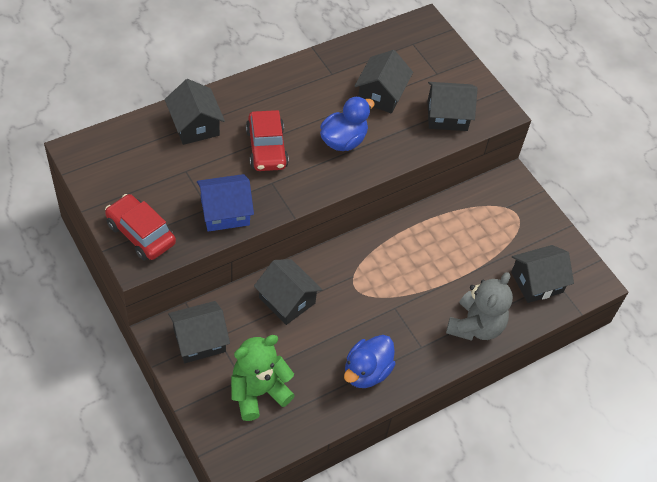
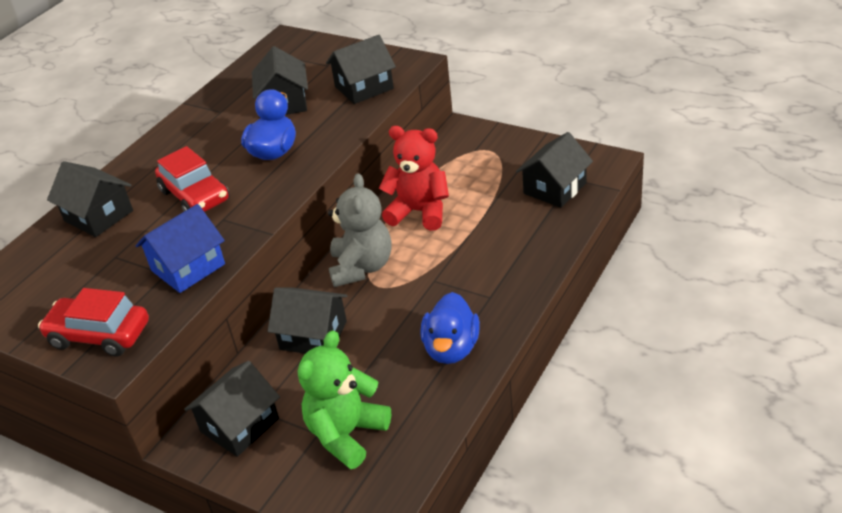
camera: 20 degrees left, 15 degrees down
grey teddy bear [446,272,513,341] -> grey teddy bear moved to [328,173,392,287]
none -> red teddy bear [379,126,449,231]

